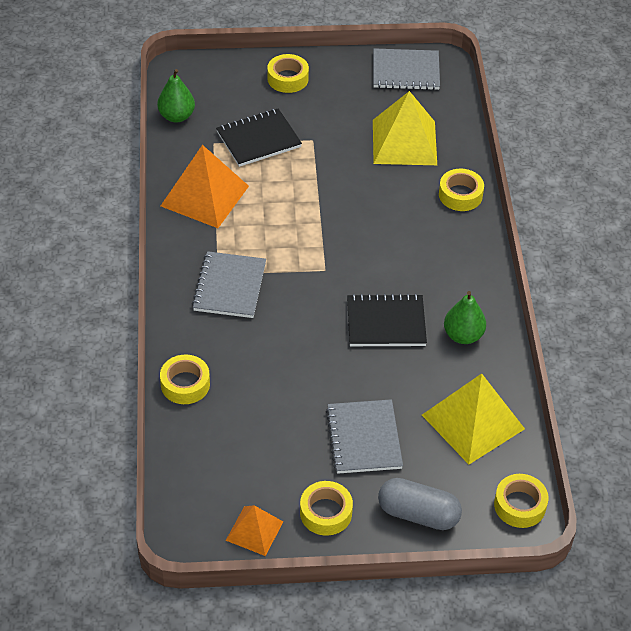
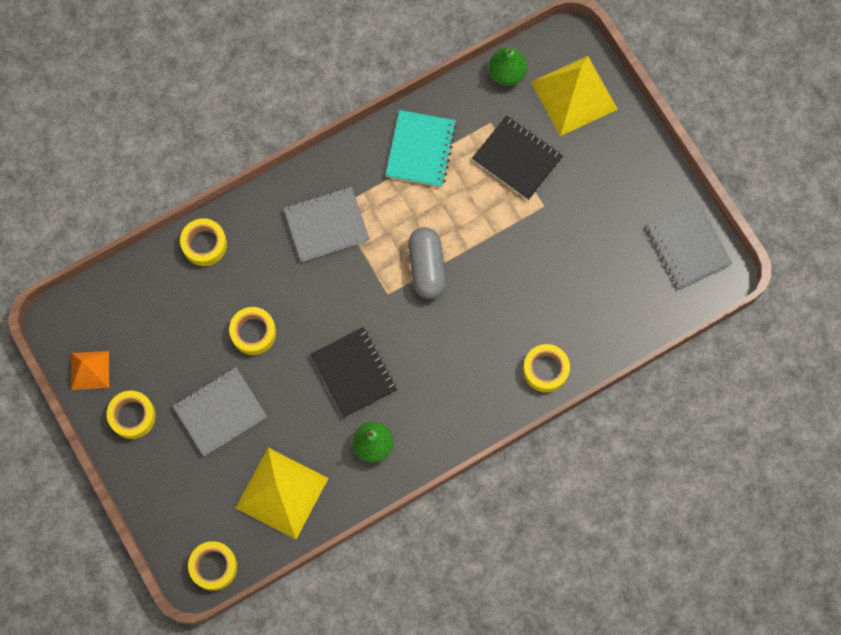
camera: 65 degrees right, 25 degrees up
orange pyramid [161,145,249,228] -> turquoise notebook [385,110,457,187]
yellow tape [267,54,309,93] -> yellow tape moved to [229,307,276,355]
yellow pyramid [373,91,437,165] -> yellow pyramid moved to [531,56,618,136]
grey capsule [378,478,462,530] -> grey capsule moved to [408,227,446,299]

